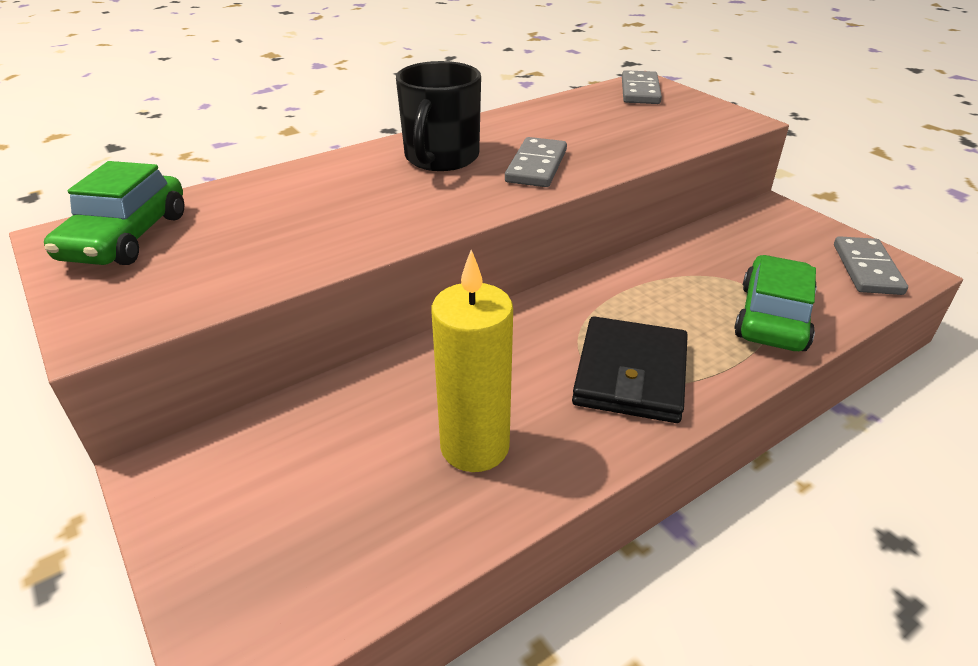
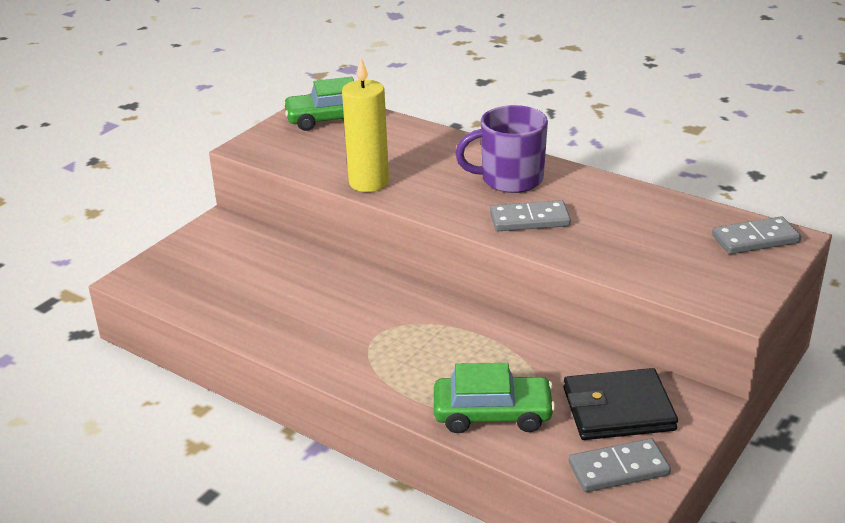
camera: 70 degrees right, 5 degrees down
black mug [396,61,481,171] -> purple mug [455,105,548,193]
yellow candle [432,250,513,472] -> yellow candle moved to [342,58,389,192]
black wallet [572,316,688,423] -> black wallet moved to [563,368,678,440]

